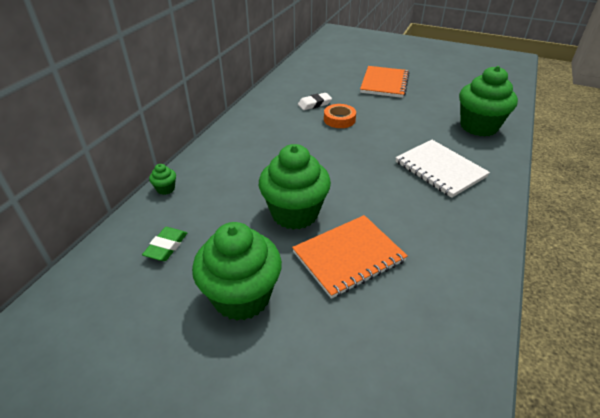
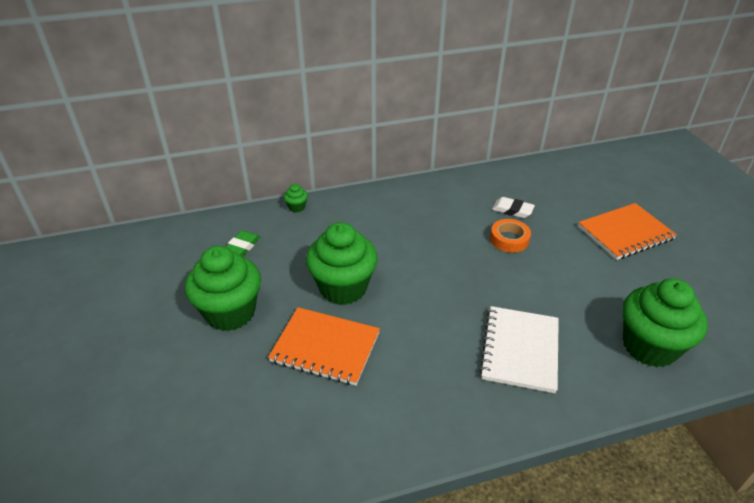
camera: 50 degrees right, 0 degrees up
green eraser [142,227,187,261] -> green eraser turned 45 degrees counterclockwise [226,230,260,257]

